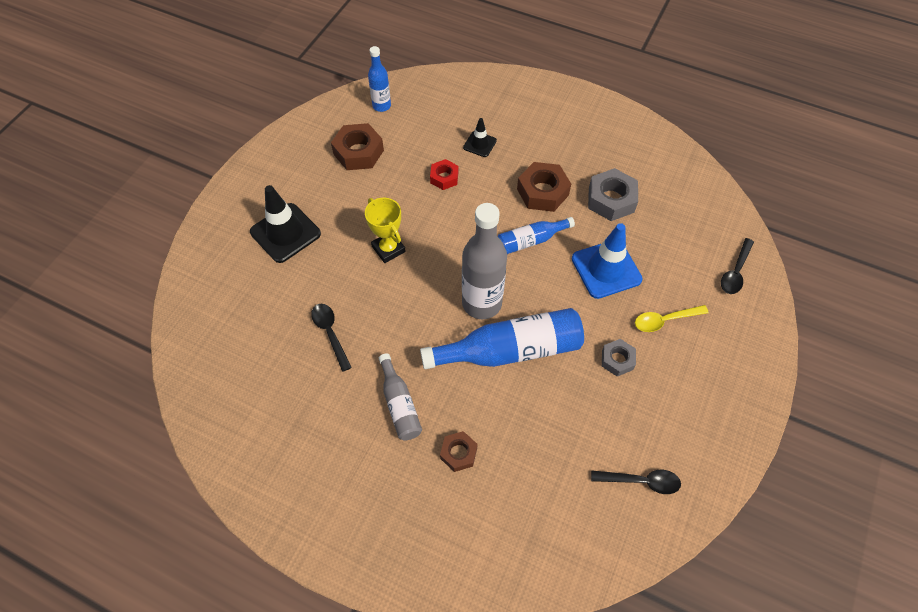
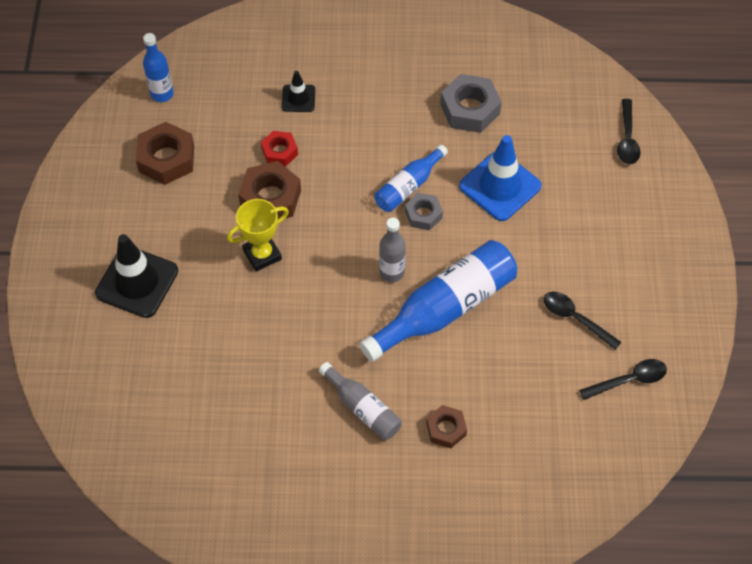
camera: 25 degrees left, 0 degrees up
black spoon [311,304,352,372] -> black spoon moved to [544,292,622,350]
yellow trophy [365,198,406,263] -> yellow trophy turned 60 degrees counterclockwise [227,199,289,272]
grey bottle [462,203,507,319] -> grey bottle [379,218,406,282], size x0.55
brown nut [517,162,571,212] -> brown nut moved to [238,161,301,219]
grey nut [602,339,636,377] -> grey nut moved to [405,193,443,230]
yellow spoon [635,305,709,332] -> none

